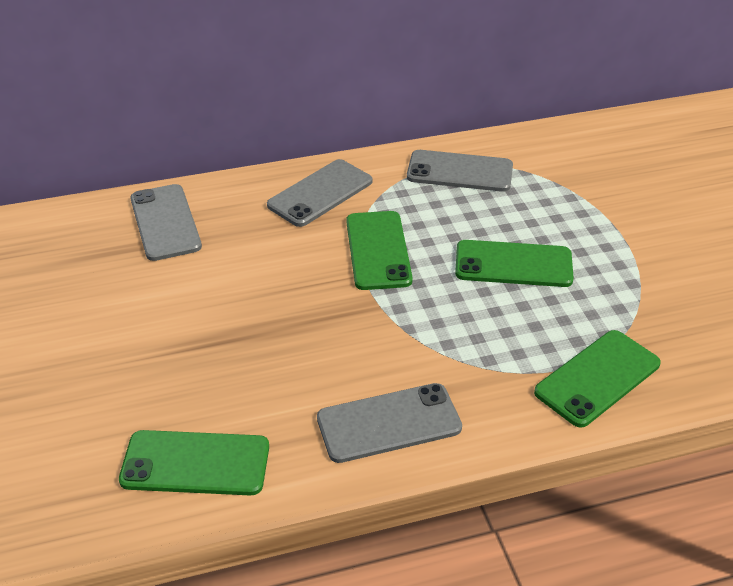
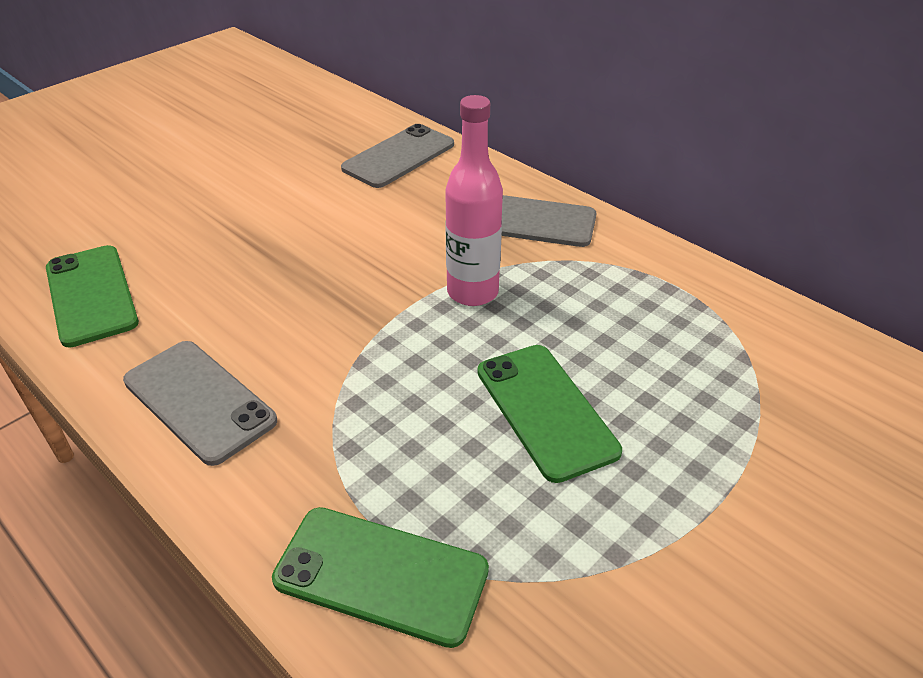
camera: 60 degrees right, 0 degrees up
green phone [346,211,413,290] -> pink bottle [445,95,503,306]
grey phone [407,150,513,192] -> none

